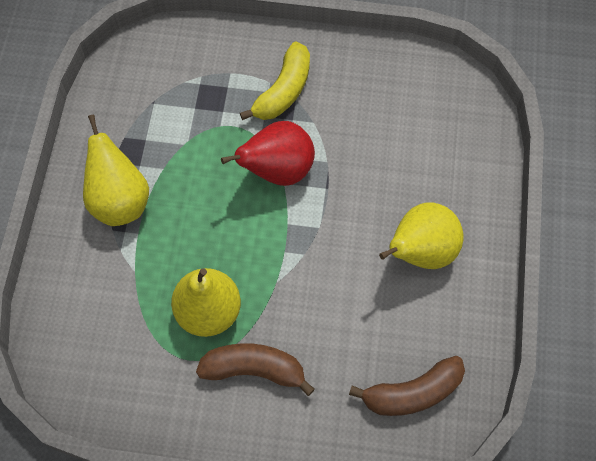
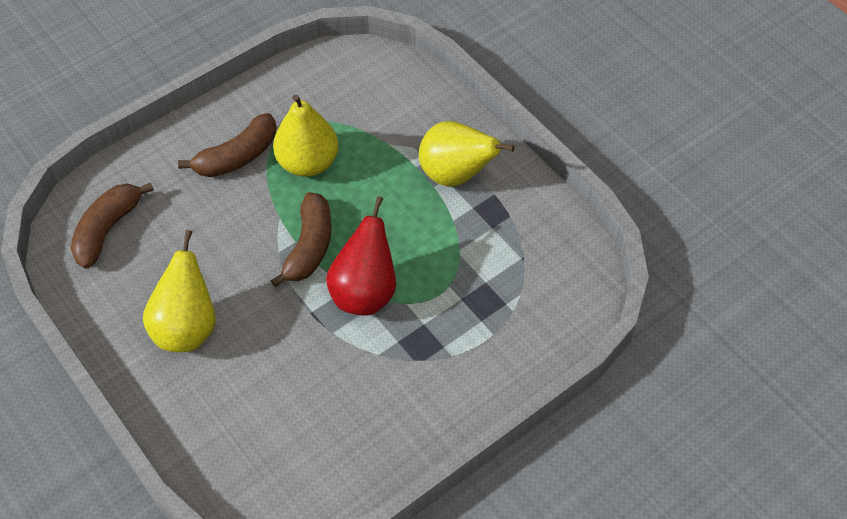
camera: 135 degrees right, 10 degrees down
yellow banana [240,41,310,120] -> none
none -> brown banana [271,192,332,288]

